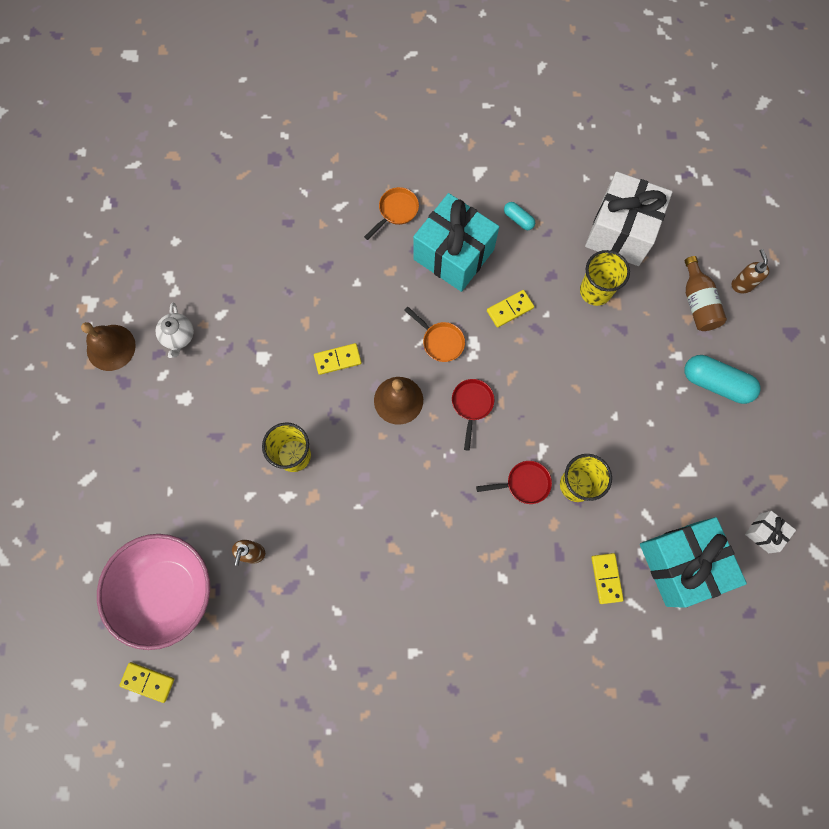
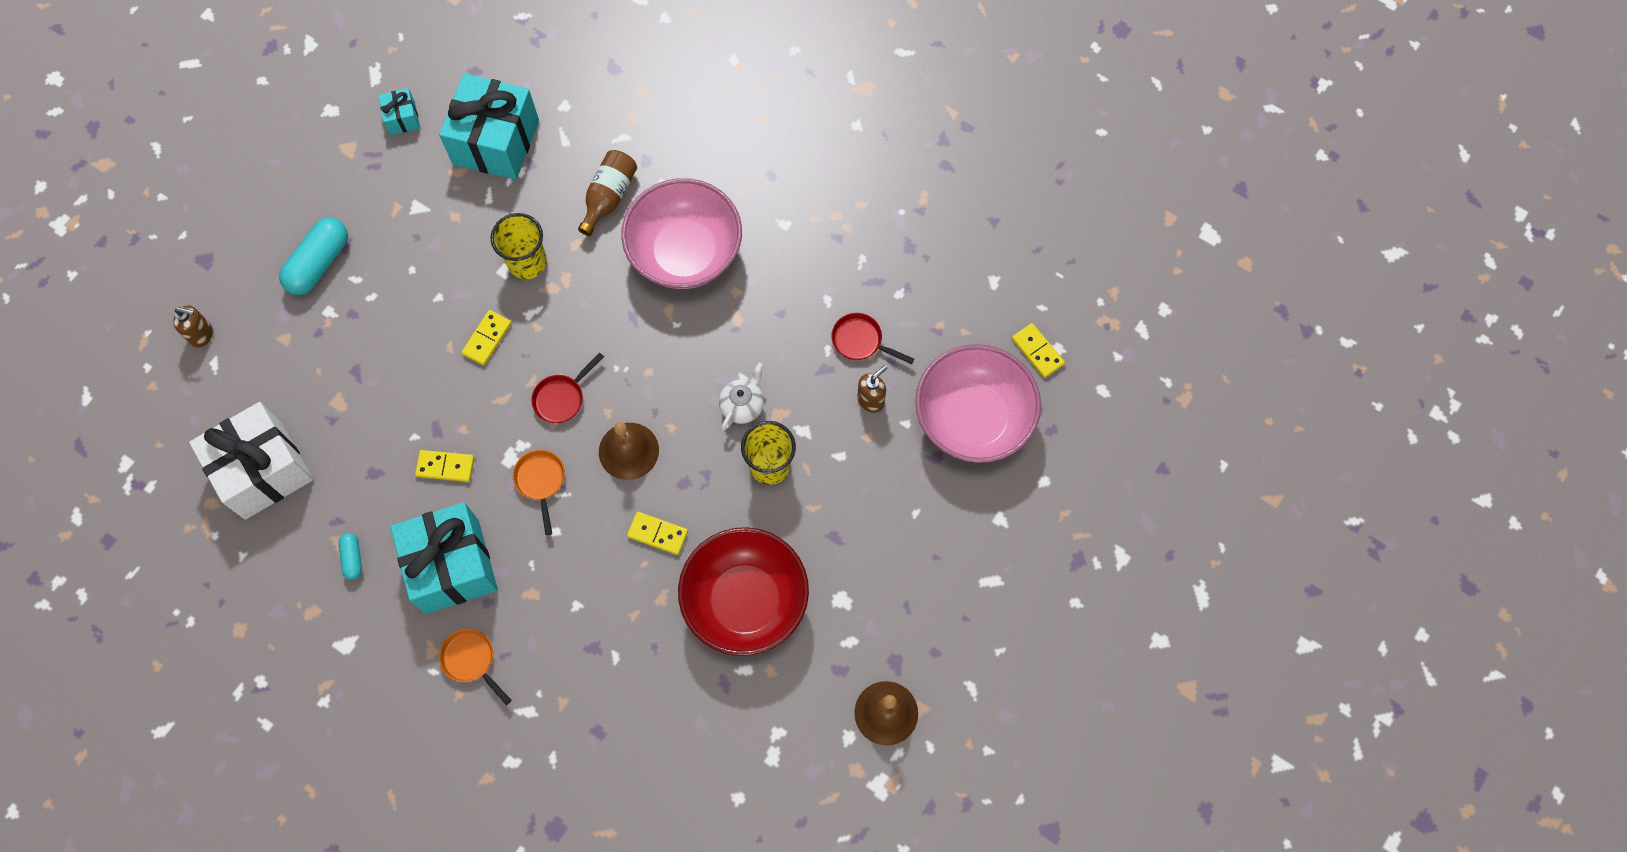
camera: 145 degrees left, 5 degrees down
white teapot [155,303,194,358] -> white teapot moved to [719,363,764,431]
orange pan [364,187,419,240] -> orange pan turned 60 degrees clockwise [439,628,512,705]
red pan [476,461,552,504] -> red pan moved to [832,313,914,364]
yellow cup [580,250,630,306] -> none
yellow domino [591,553,624,604] -> yellow domino moved to [461,310,512,365]
brown bottle [685,256,727,331] -> brown bottle moved to [578,150,637,236]
turquoise capsule [685,355,761,404] -> turquoise capsule turned 60 degrees clockwise [279,218,348,295]
brown soap dispenser [732,249,769,293] -> brown soap dispenser turned 105 degrees counterclockwise [173,305,213,347]
white gift [745,511,796,553] -> turquoise gift [378,88,420,135]
none -> pink bowl [621,178,742,289]
none -> red bowl [678,527,809,656]

